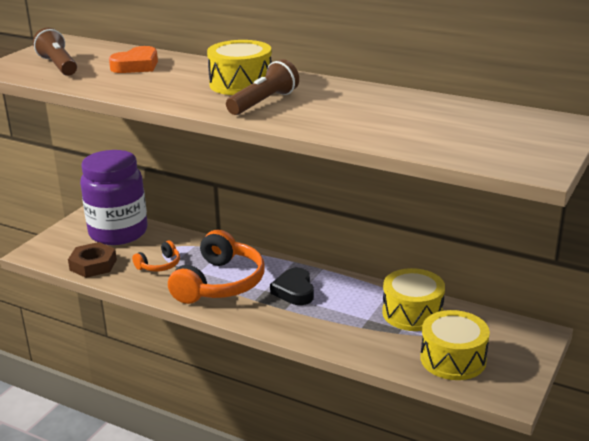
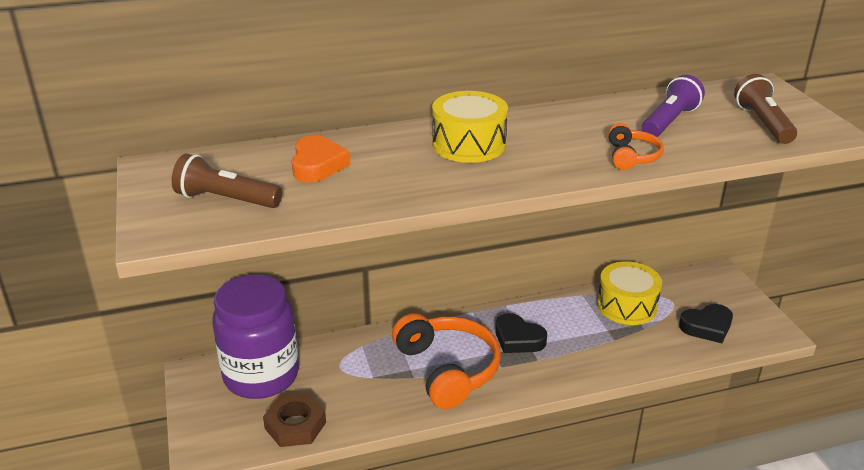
camera: 45 degrees left, 5 degrees up
orange headphones [132,241,180,272] -> orange headphones moved to [608,123,664,170]
brown flashlight [226,59,299,115] -> brown flashlight moved to [734,74,797,144]
yellow drum [420,310,490,380] -> black heart [679,304,733,343]
none -> purple flashlight [642,75,705,137]

